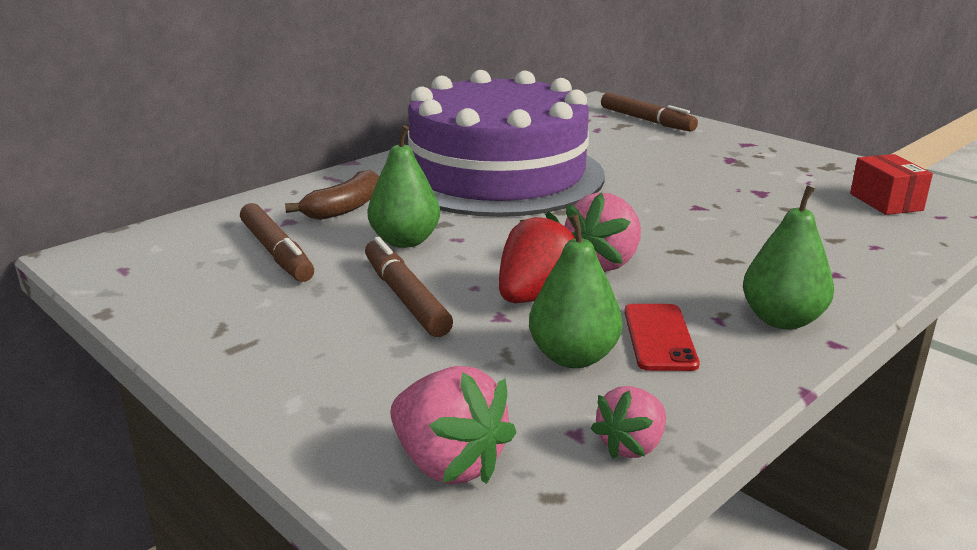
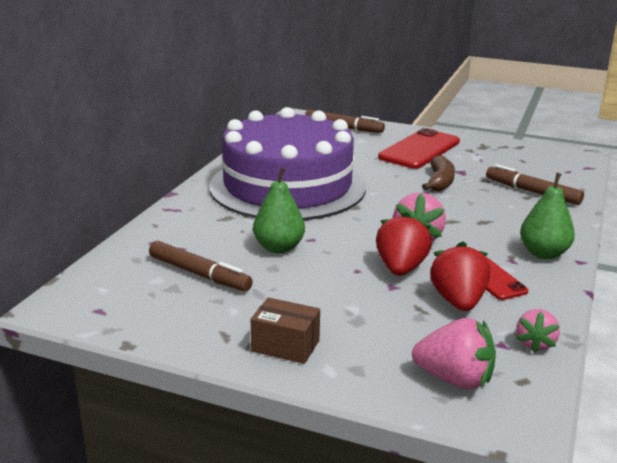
camera: 25 degrees left, 0 degrees up
brown banana [285,170,379,220] -> brown banana moved to [422,155,455,192]
brown marker [365,237,453,337] -> brown marker moved to [486,164,584,205]
green pear [529,214,623,368] -> red strawberry [430,241,491,311]
red box [850,154,933,215] -> none
none -> brown box [251,297,320,364]
none -> red phone [378,128,460,169]

